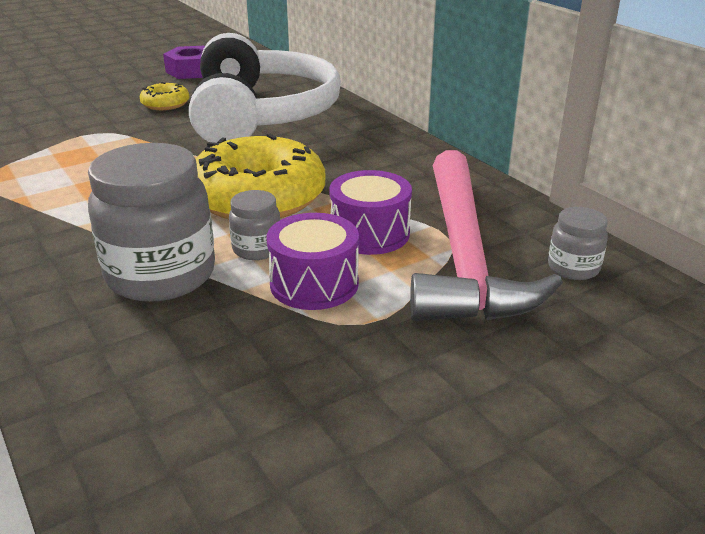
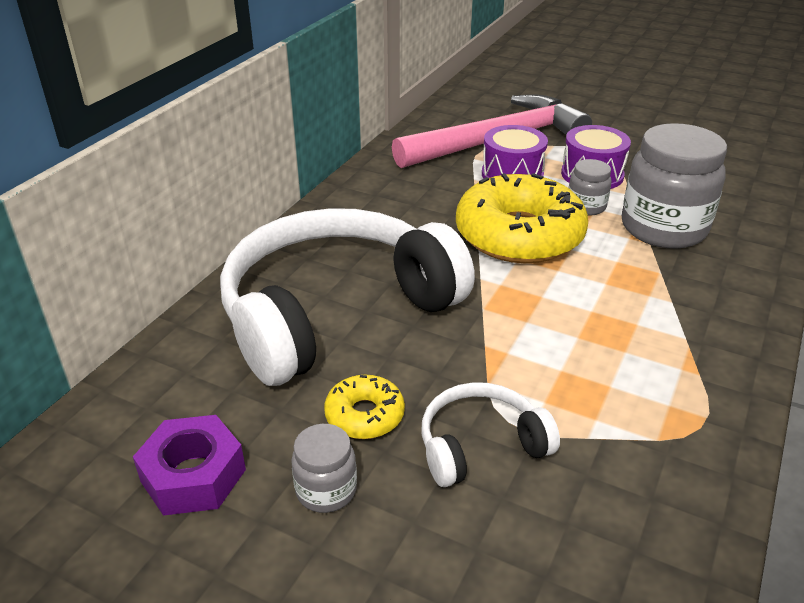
camera: 120 degrees left, 5 degrees up
grey jar [548,207,608,280] -> grey jar moved to [291,424,357,513]
none -> white headphones [422,382,560,487]

